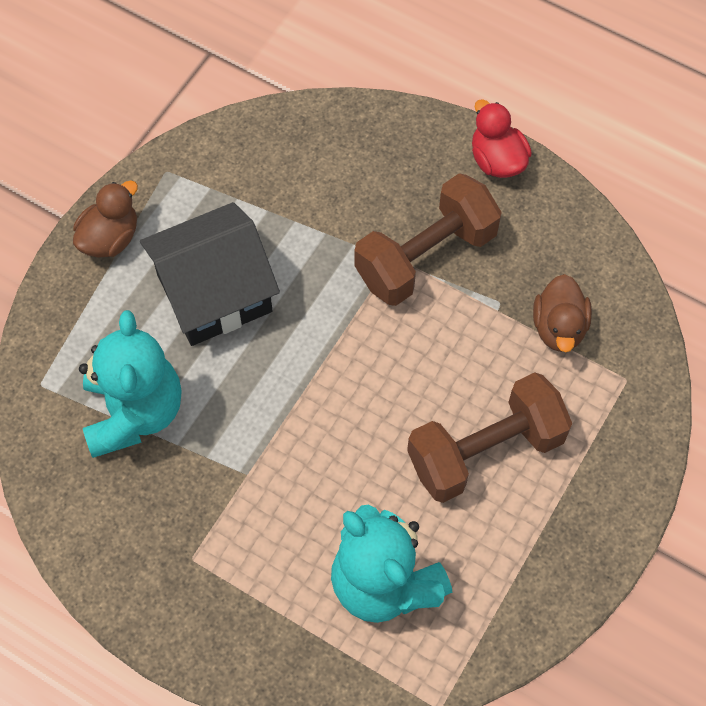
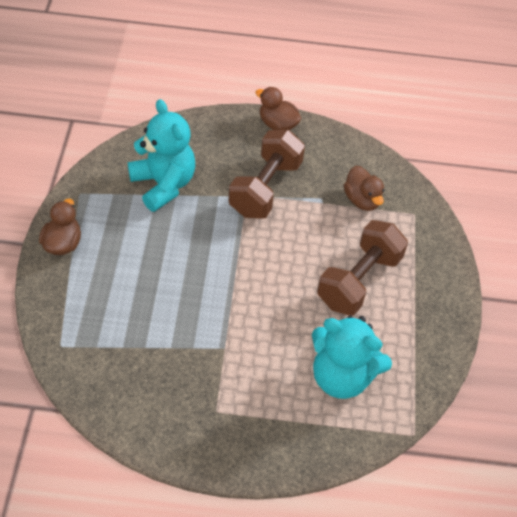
camera: 30 degrees left, 10 degrees down
turquoise teddy bear [79,310,181,458] -> turquoise teddy bear moved to [128,99,195,212]
black house [140,202,280,346] -> none
red duck [472,99,532,178] -> brown duck [255,87,301,130]

